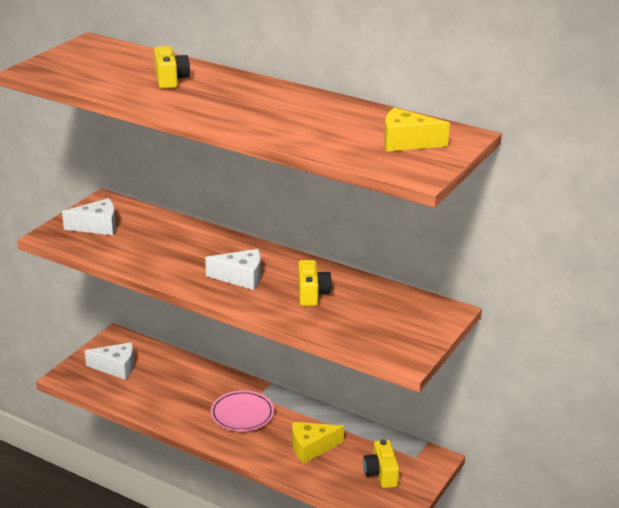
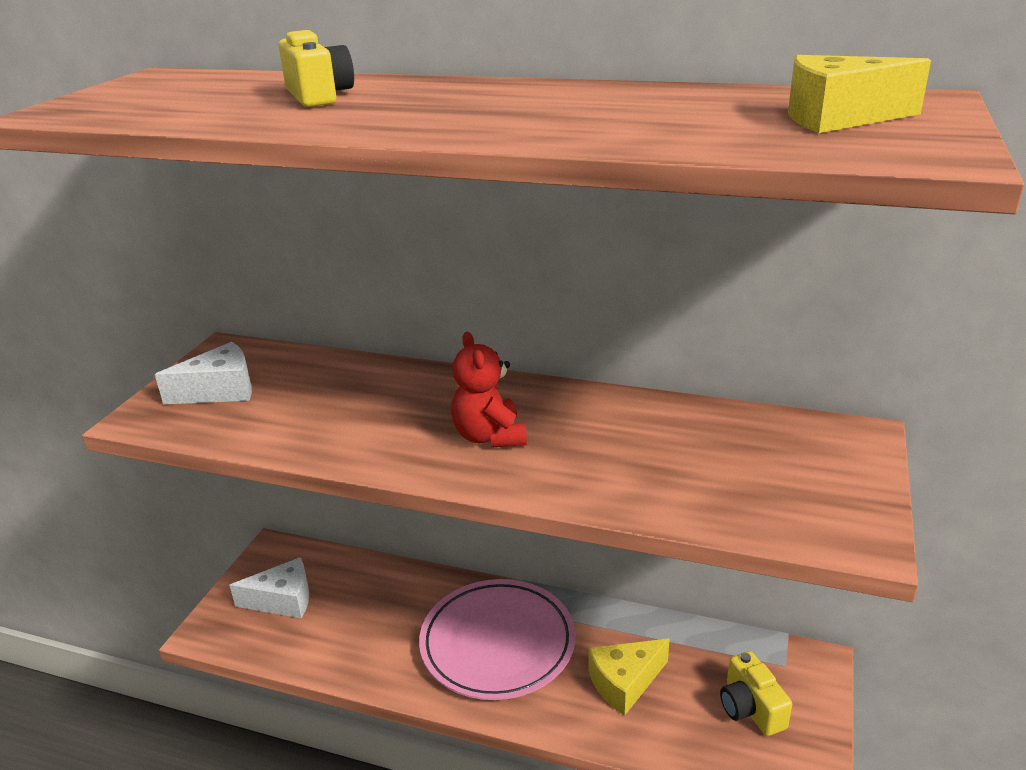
camera: 10 degrees left, 0 degrees up
white cheese [205,249,261,290] -> red teddy bear [451,332,527,448]
pink plate [211,390,274,431] -> pink plate [419,579,575,700], size x1.57
yellow camera [298,260,332,306] -> none

